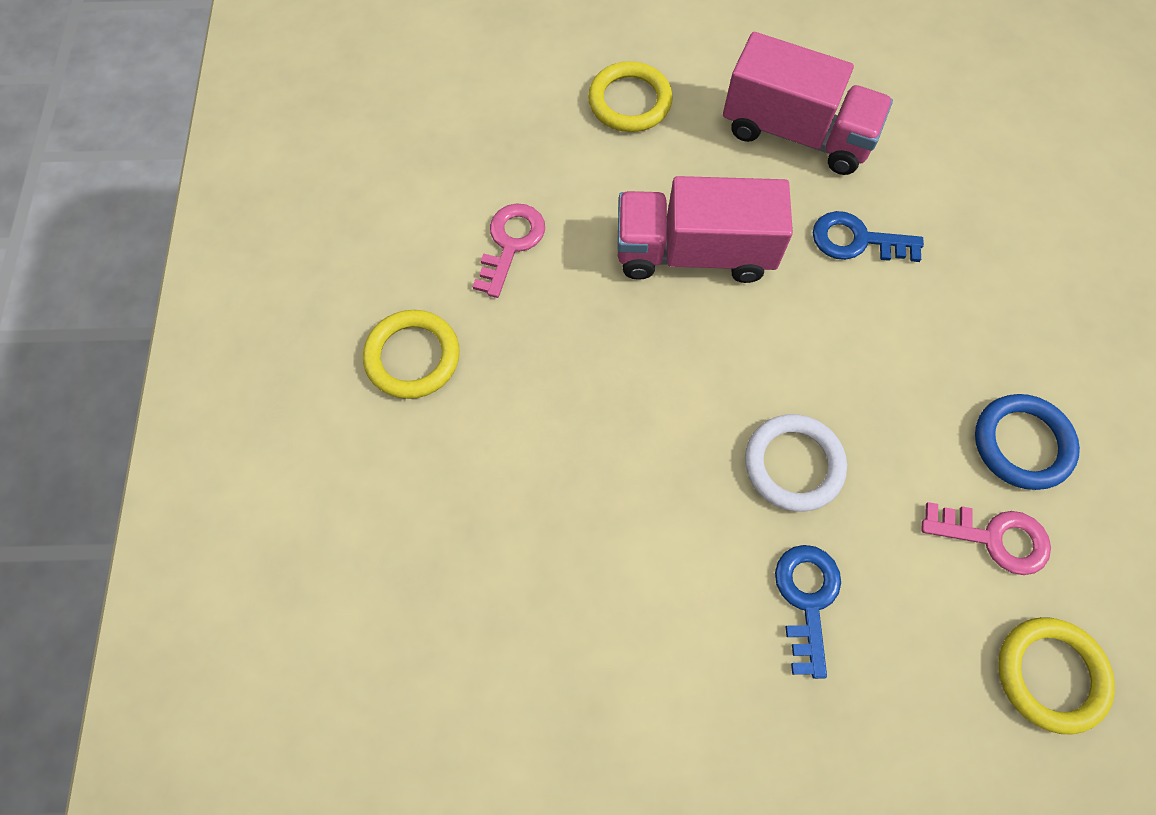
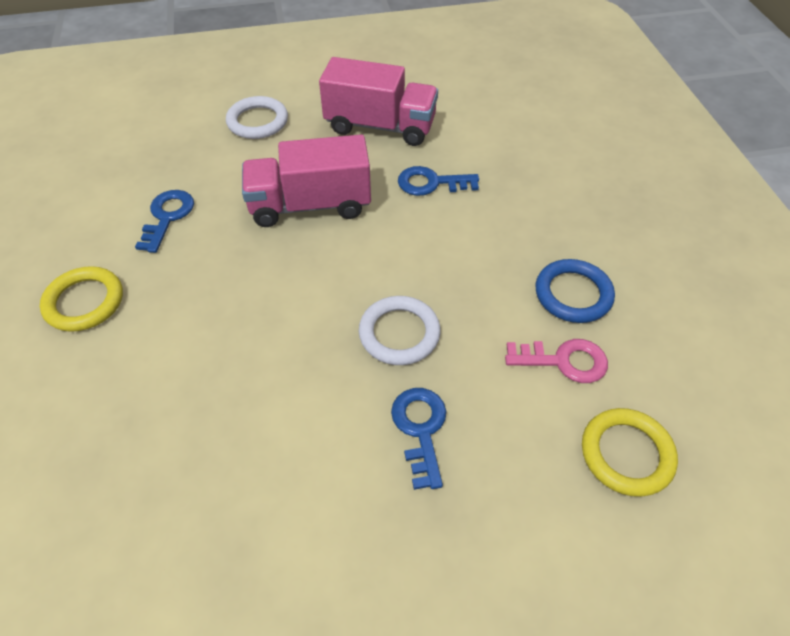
camera: 10 degrees left, 15 degrees down
pink key [473,203,545,298] -> blue key [135,190,194,253]
yellow ring [588,61,673,132] -> white ring [226,96,288,139]

